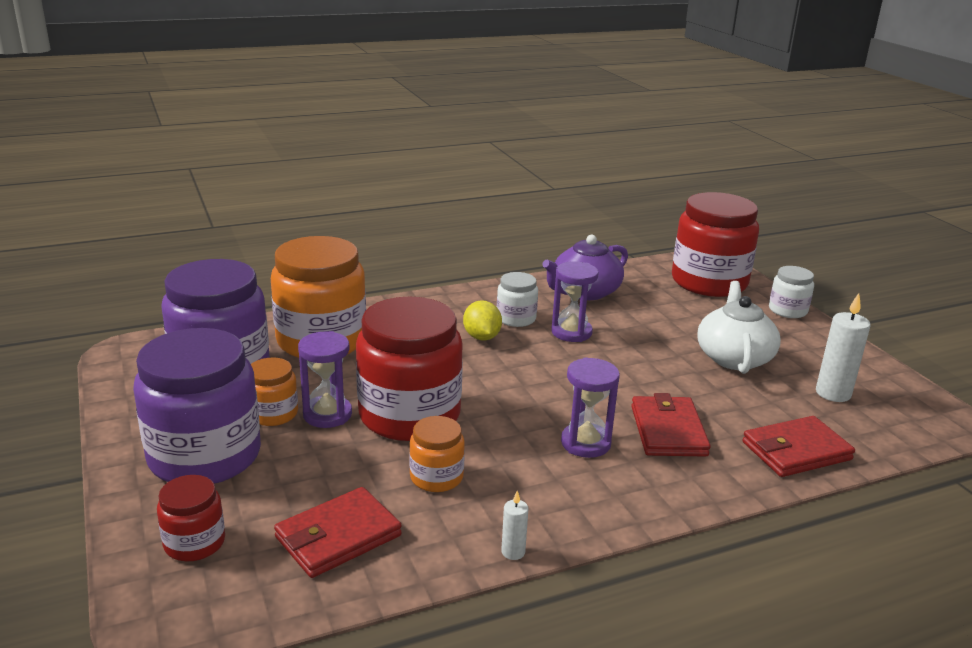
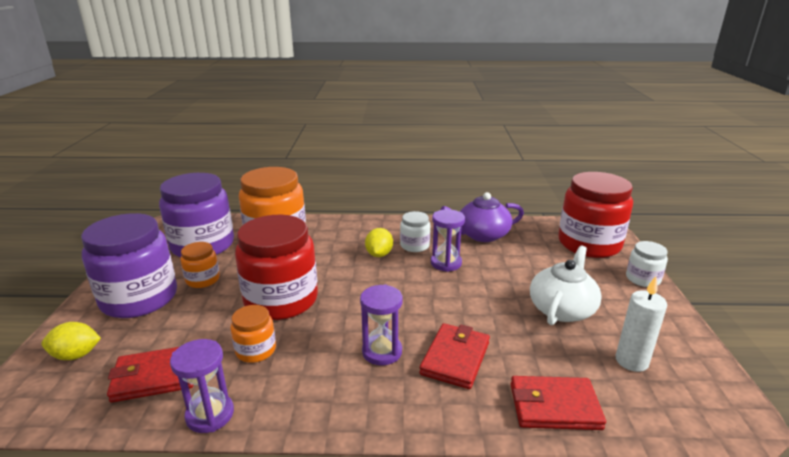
camera: 25 degrees right, 0 degrees up
red jar [157,475,225,561] -> yellow lemon [41,322,101,360]
purple hourglass [298,331,352,428] -> purple hourglass moved to [170,339,234,433]
white candle [501,491,528,560] -> none

